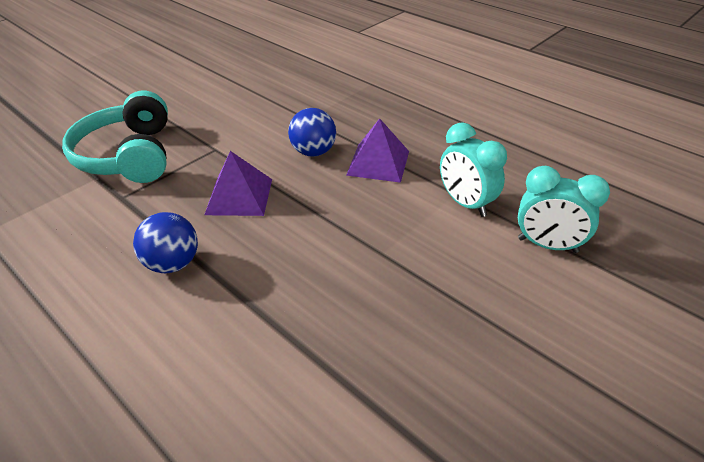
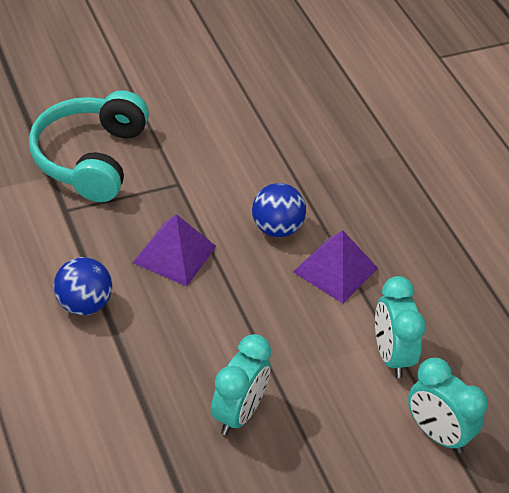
camera: 20 degrees right, 5 degrees up
none -> turquoise clock [211,334,271,435]

